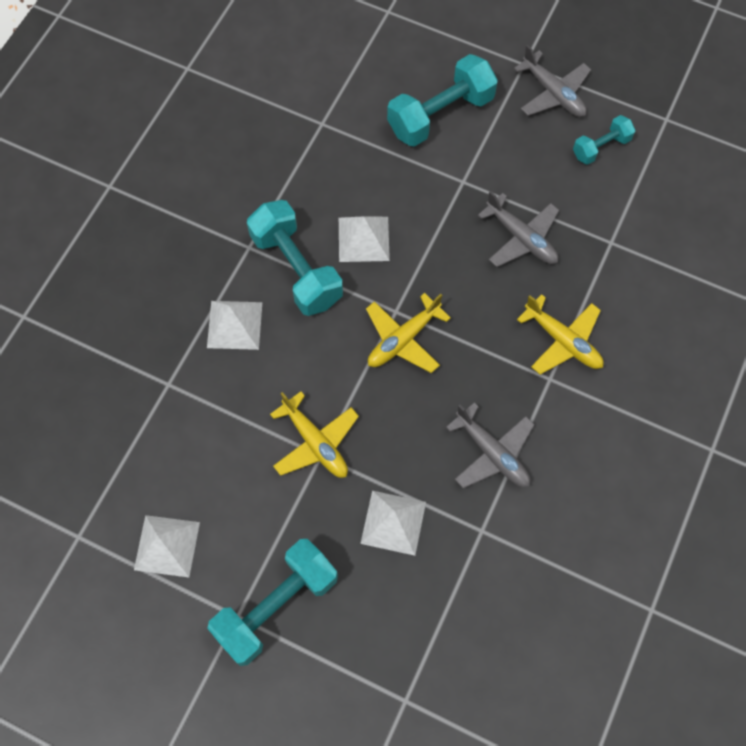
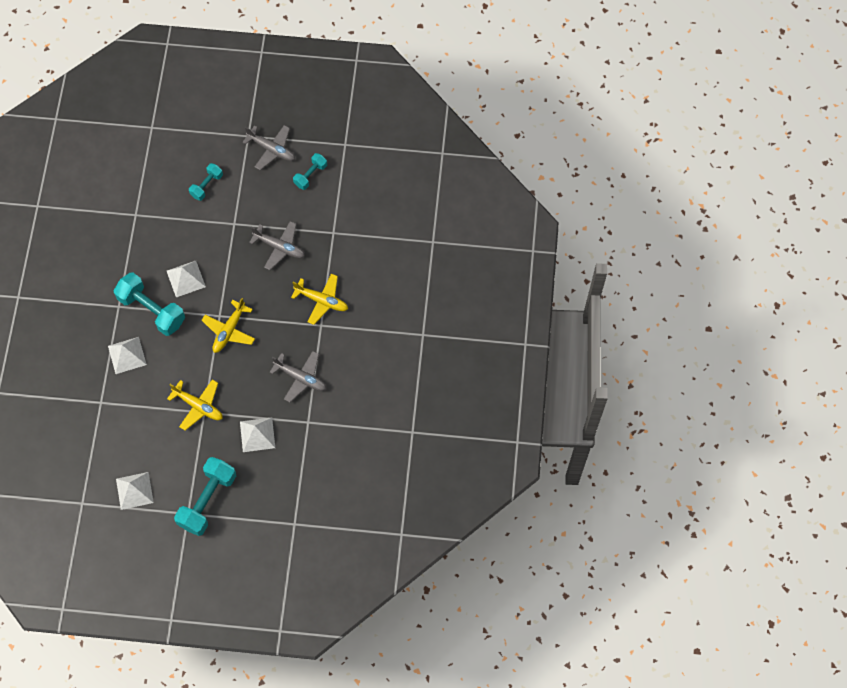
camera: 20 degrees left, 0 degrees up
turquoise dumbbell [387,54,498,147] -> turquoise dumbbell [189,163,223,201], size x0.55

